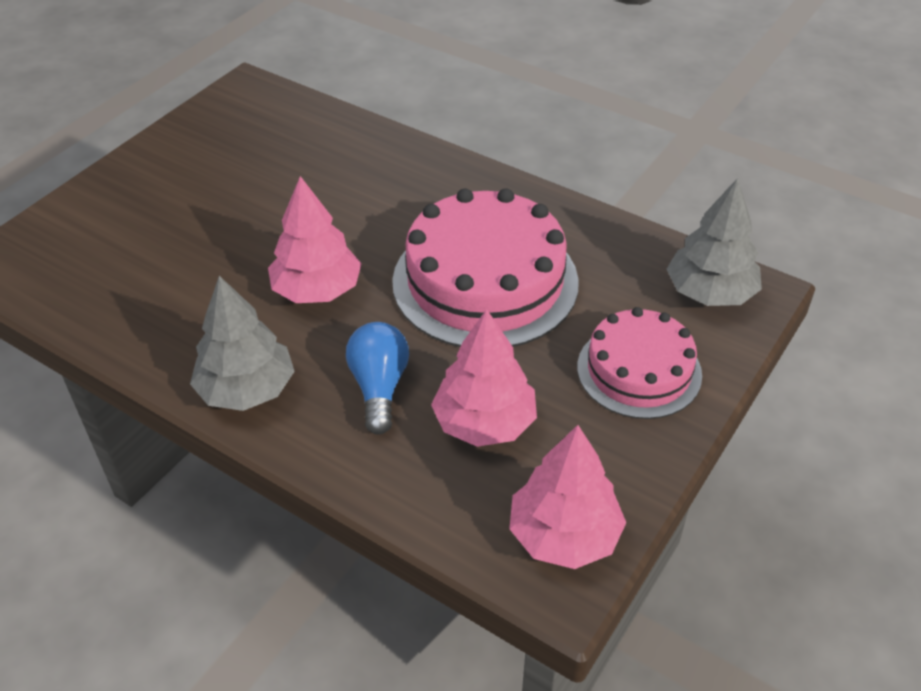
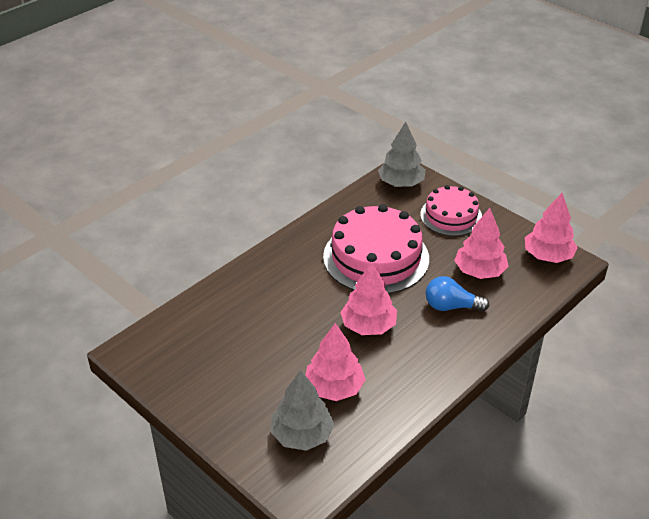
camera: 80 degrees left, 5 degrees down
grey tree [190,276,295,411] -> grey tree moved to [271,370,335,451]
none -> pink tree [305,323,366,401]

